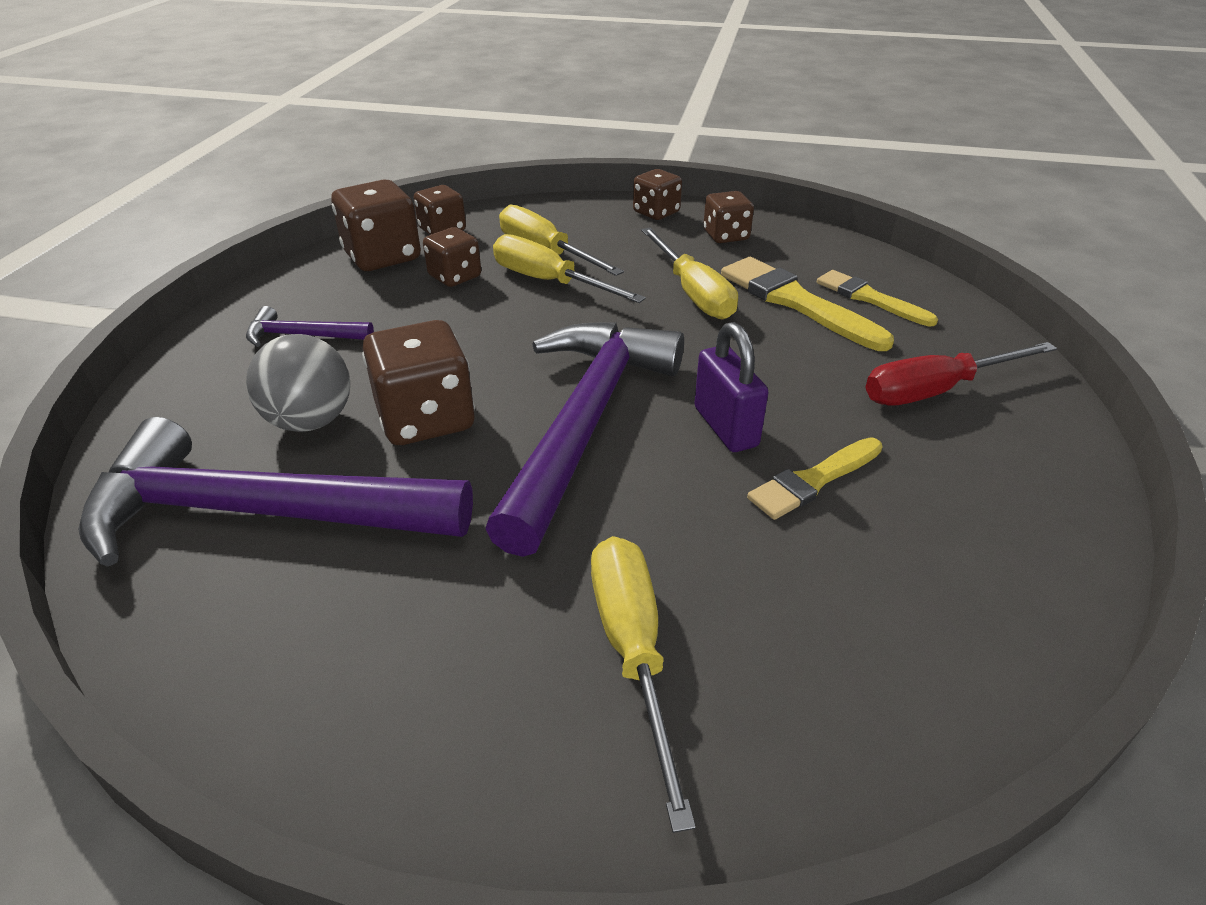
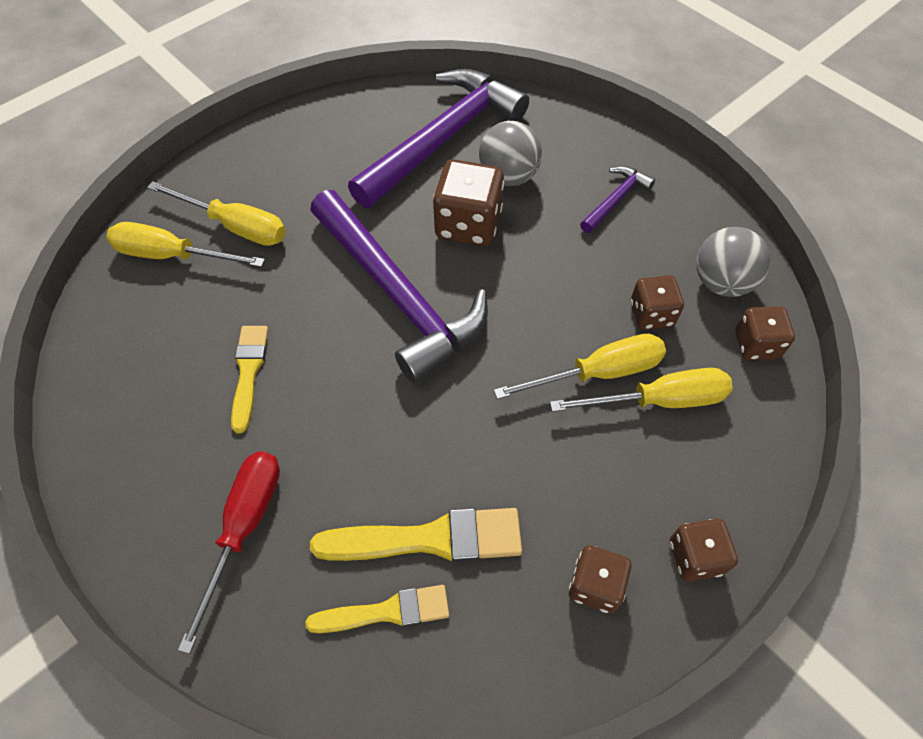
camera: 125 degrees right, 20 degrees up
brown dice [331,180,421,271] -> grey ball [696,227,770,297]
yellow screwdriver [641,228,738,319] -> yellow screwdriver moved to [106,222,265,267]
purple padlock [694,322,769,452] -> none

